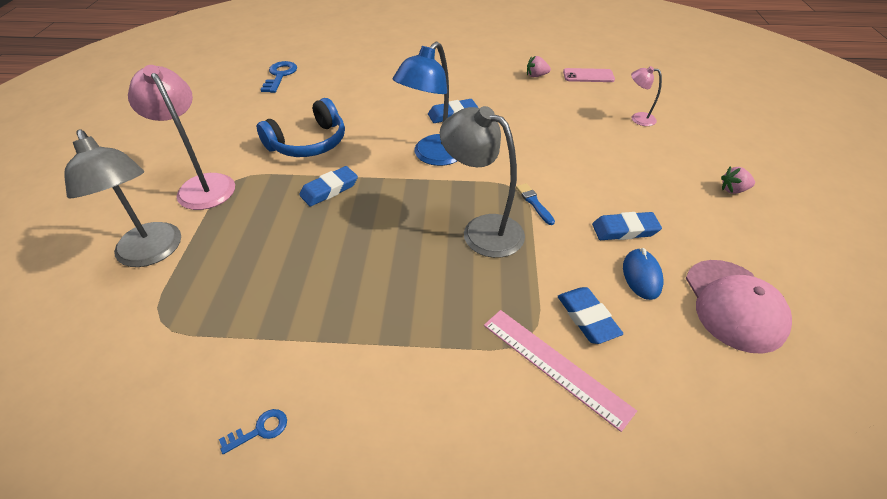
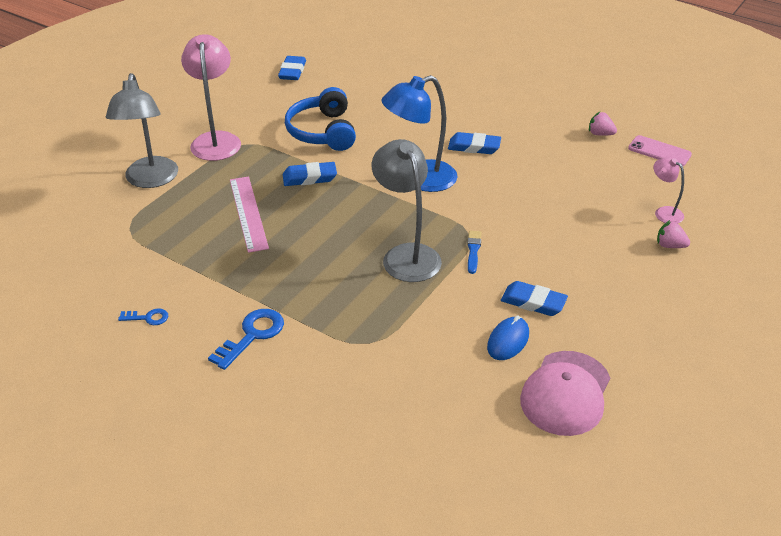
camera: 30 degrees right, 5 degrees down
blue headphones [257,98,345,157] -> blue headphones turned 90 degrees clockwise [285,87,356,151]
blue key [260,61,297,93] -> blue key moved to [208,309,284,370]
pink ruler [484,310,637,432] -> pink ruler moved to [230,176,269,253]
blue eraser [558,287,624,344] -> blue eraser moved to [278,56,306,80]
pink strawberry [721,167,755,194] -> pink strawberry moved to [657,220,690,248]

